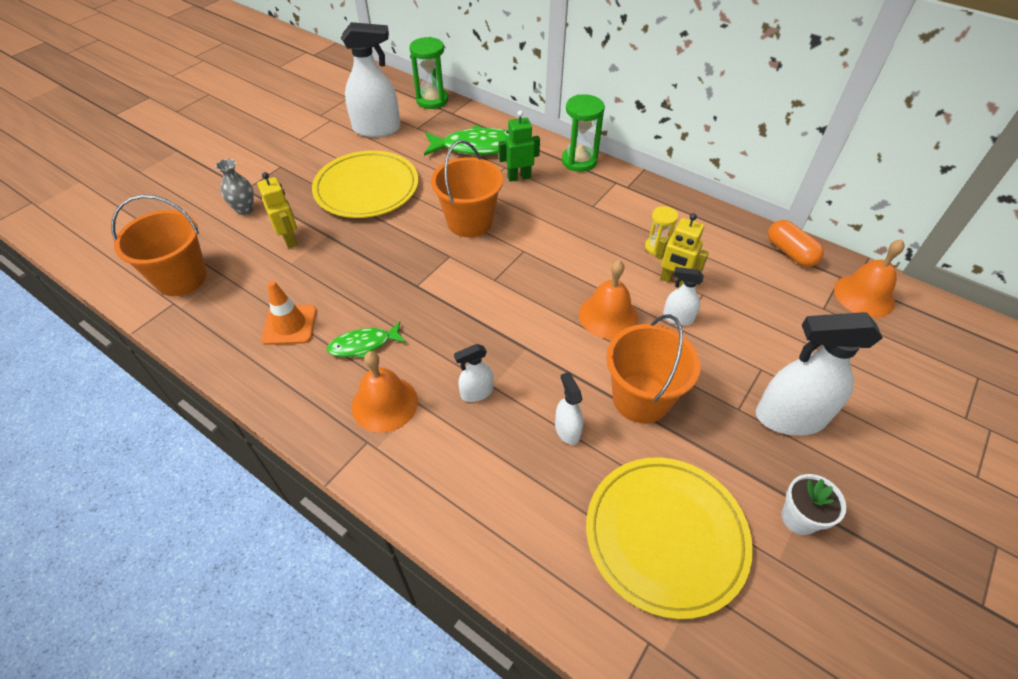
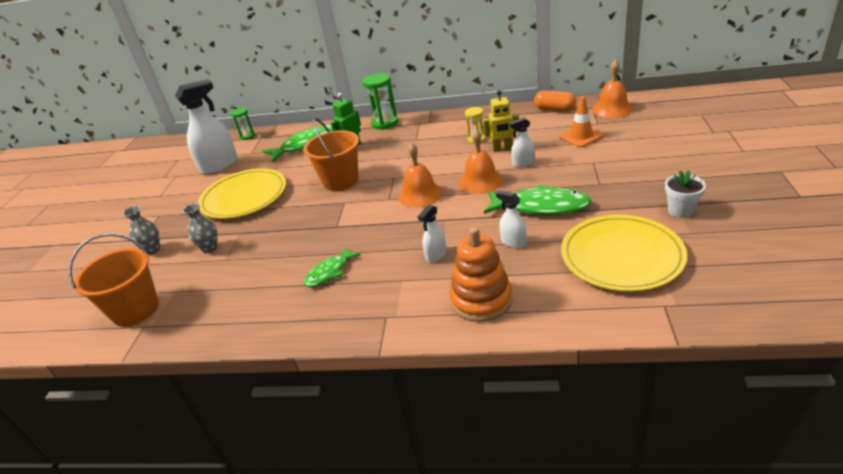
camera: 25 degrees left, 15 degrees down
yellow robot [257,172,297,248] -> grey vase [183,203,217,253]
orange traffic cone [261,281,317,345] -> orange traffic cone moved to [559,96,604,147]
orange bell [352,351,418,433] -> orange bell moved to [398,143,443,207]
green hourglass [409,37,448,109] -> green hourglass [231,108,255,140], size x0.60
orange bucket [606,314,700,423] -> green fish [484,185,592,215]
white spray bottle [756,312,883,436] -> none
none -> orange stacking toy [449,227,512,322]

